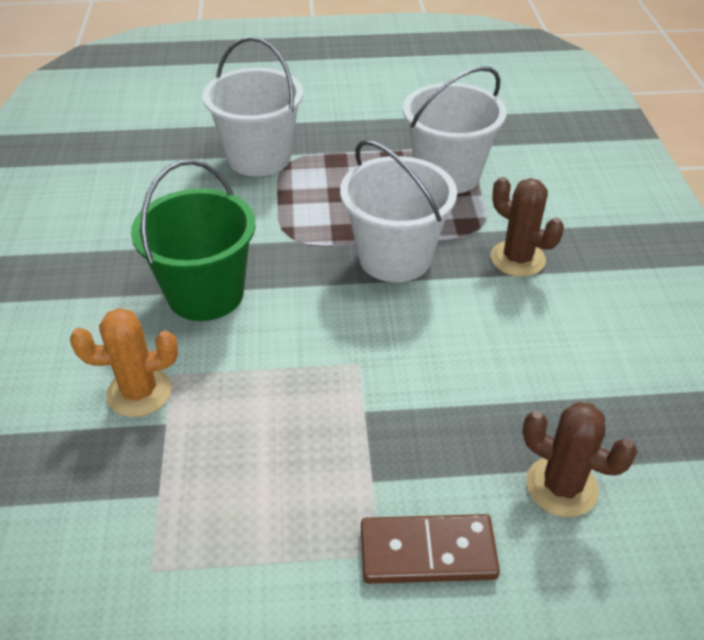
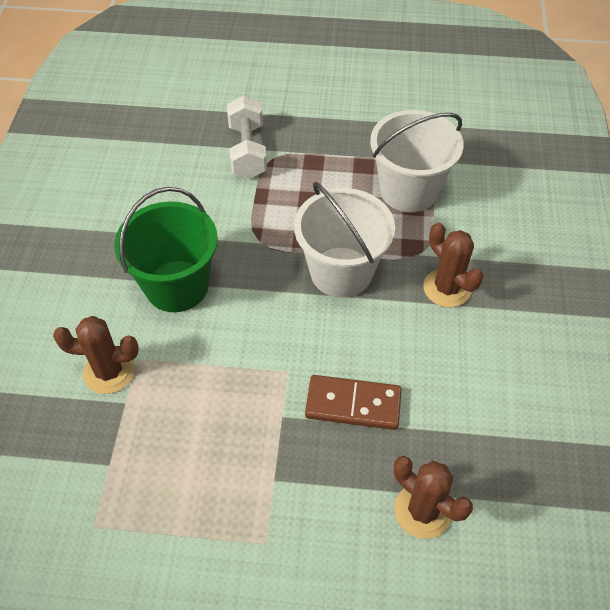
camera: 10 degrees right, 10 degrees up
orange cactus [70,308,178,417] -> brown cactus [53,316,139,394]
white bucket [202,36,303,176] -> white dumbbell [227,96,267,179]
brown domino [361,514,500,584] -> brown domino moved to [305,375,402,430]

